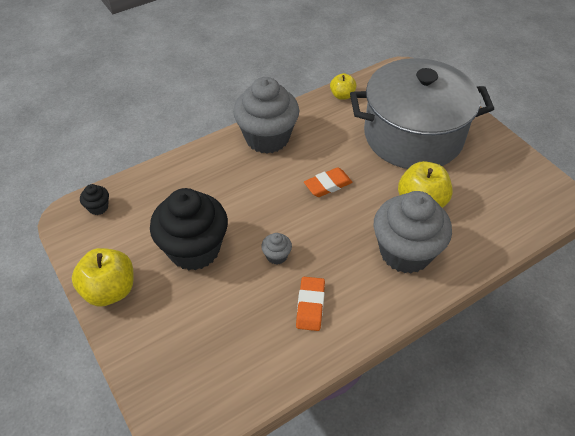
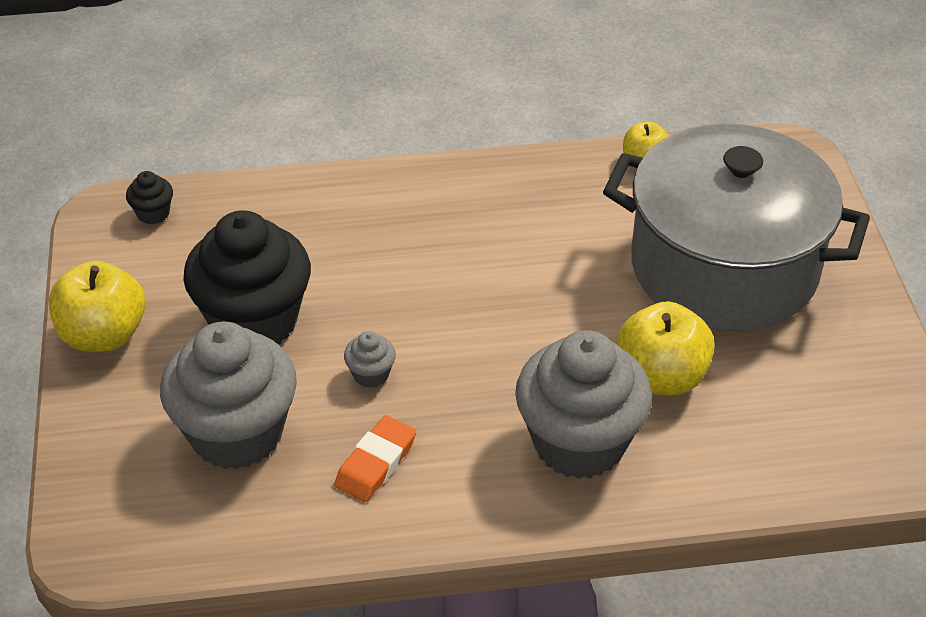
camera: 25 degrees right, 5 degrees down
grey cupcake [233,77,299,154] -> grey cupcake moved to [160,321,297,470]
orange eraser [304,167,353,197] -> none

